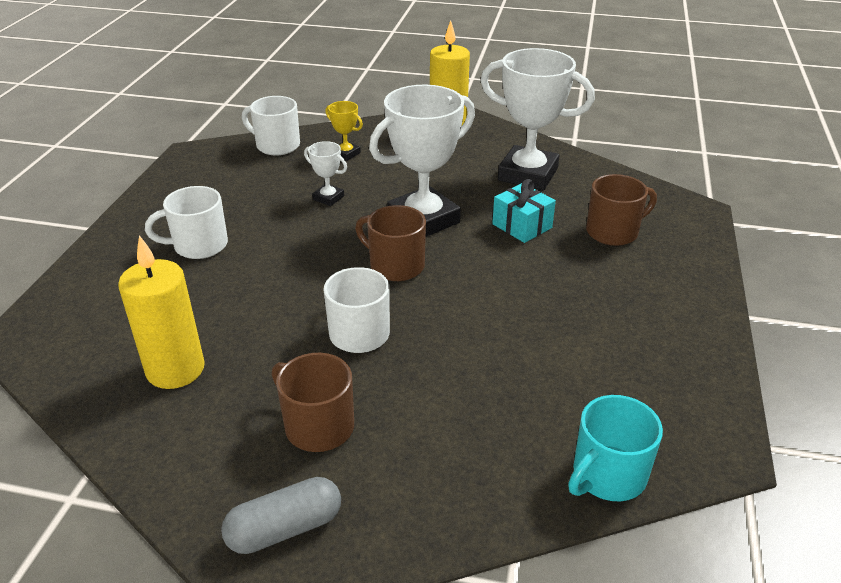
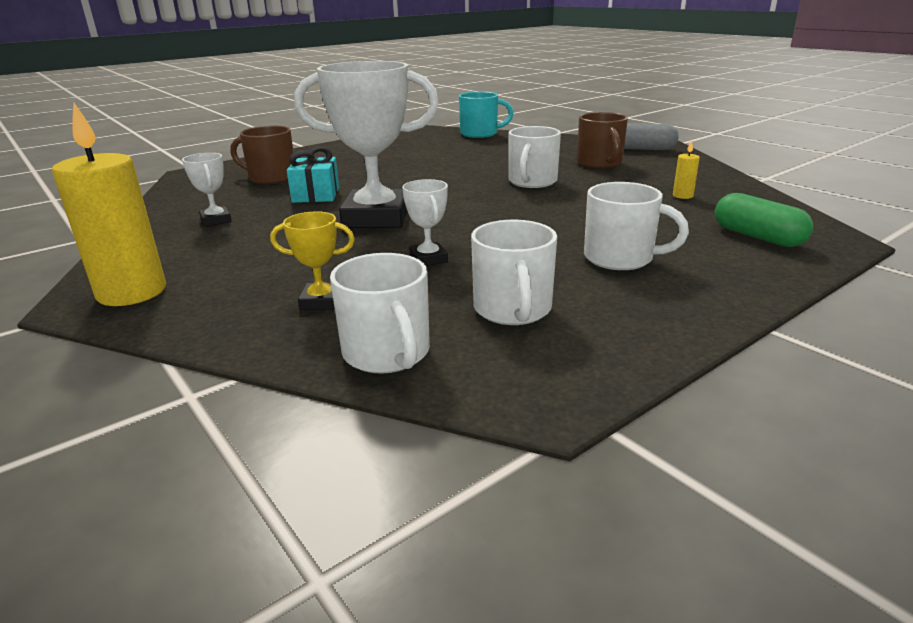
camera: 140 degrees left, 10 degrees down
yellow candle [118,235,205,389] -> yellow candle [673,140,700,199], size x0.41
yellow trophy [325,101,363,161] -> yellow trophy turned 75 degrees counterclockwise [270,211,355,310]
brown mug [355,205,426,281] -> none
white trophy [481,48,595,190] -> white trophy [182,153,232,227], size x0.45
none -> white mug [471,220,557,325]
none -> green capsule [715,193,813,247]

